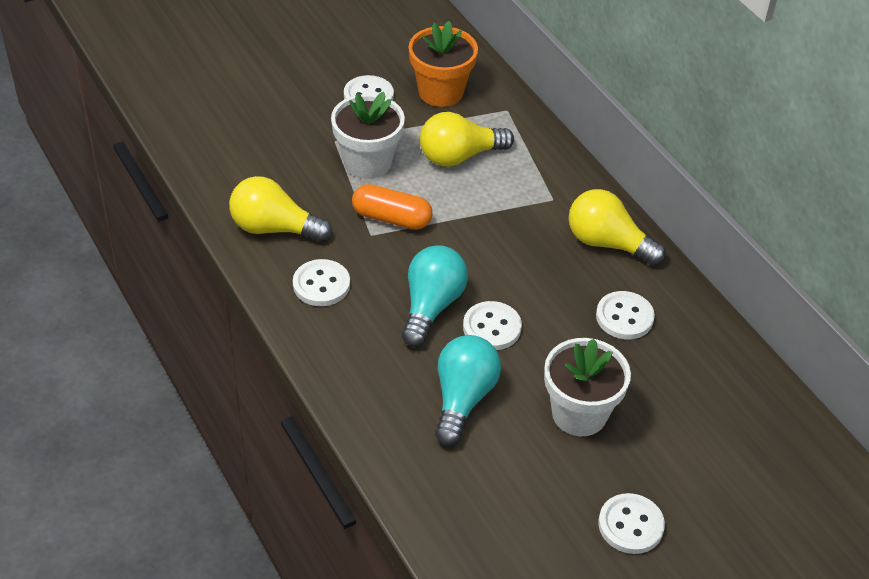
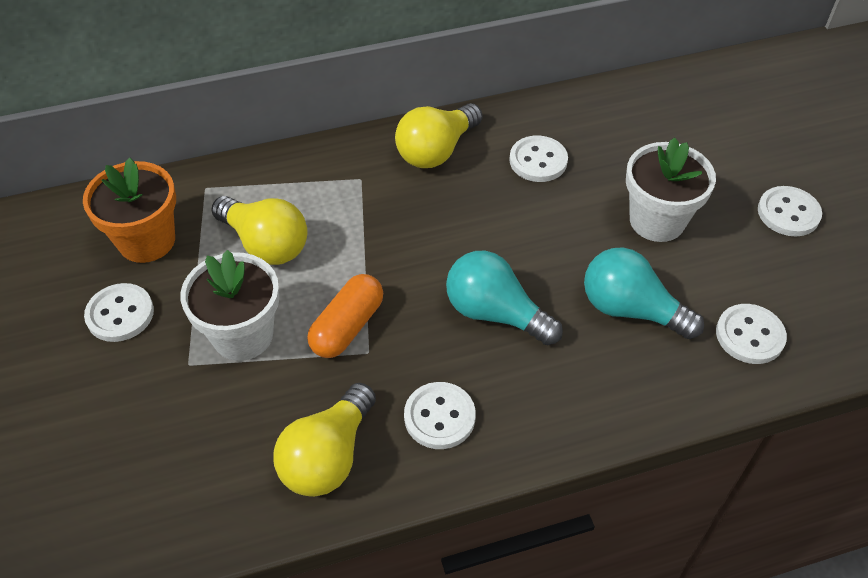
camera: 75 degrees left, 5 degrees up
yellow light bulb [420,112,514,167] -> yellow light bulb turned 45 degrees counterclockwise [211,196,307,265]
white button [463,301,522,350] -> white button moved to [716,304,787,364]

